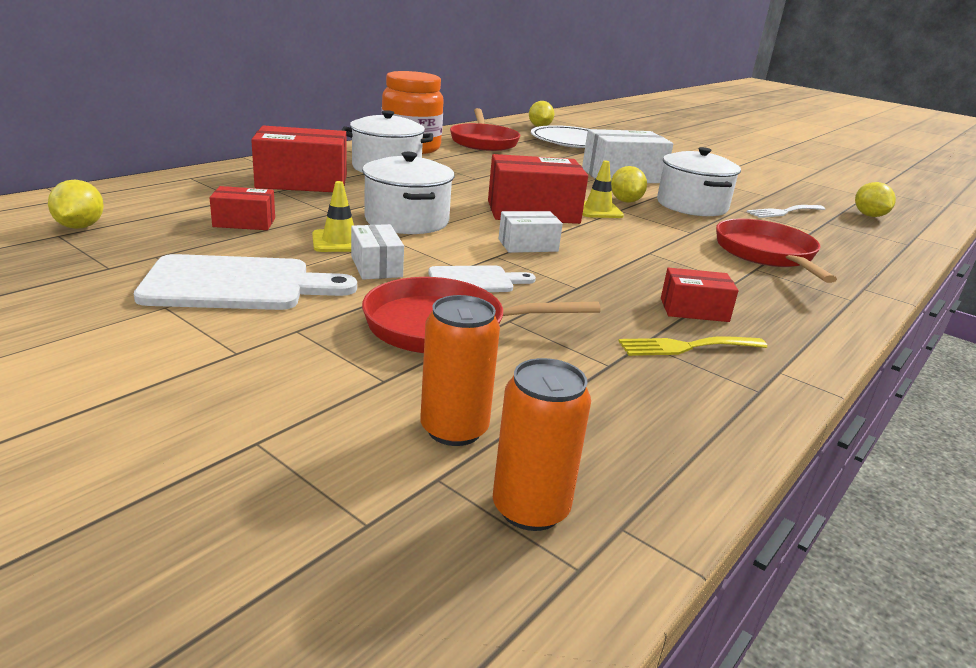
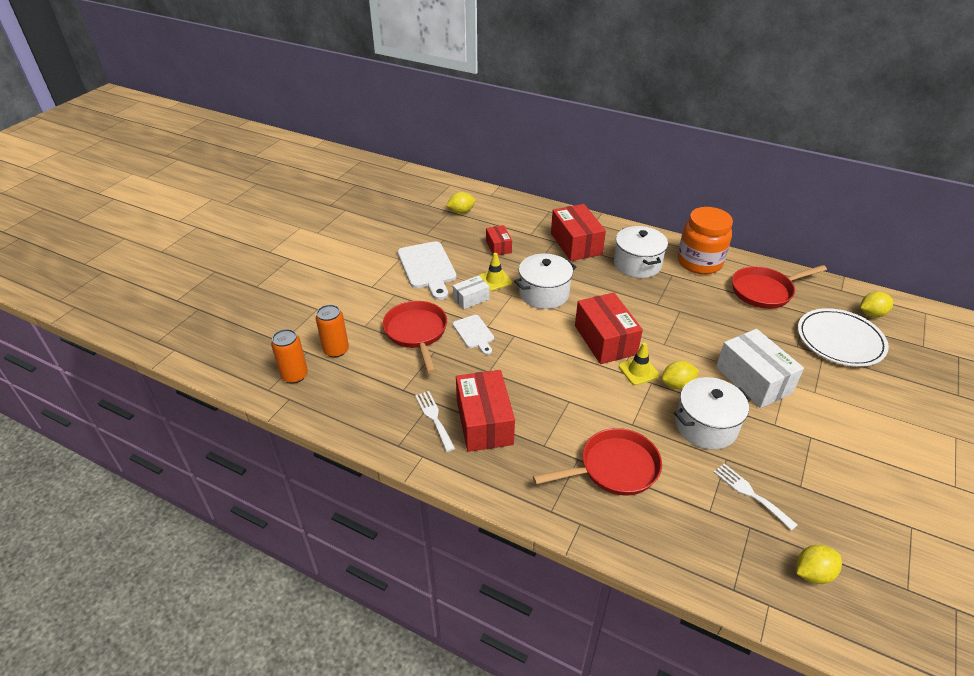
camera: 80 degrees right, 15 degrees up
white box [499,211,563,253] -> none
yellow fork [618,336,767,356] -> white fork [415,391,455,452]
red box [661,267,739,322] -> red box [456,370,515,452], size x1.84

